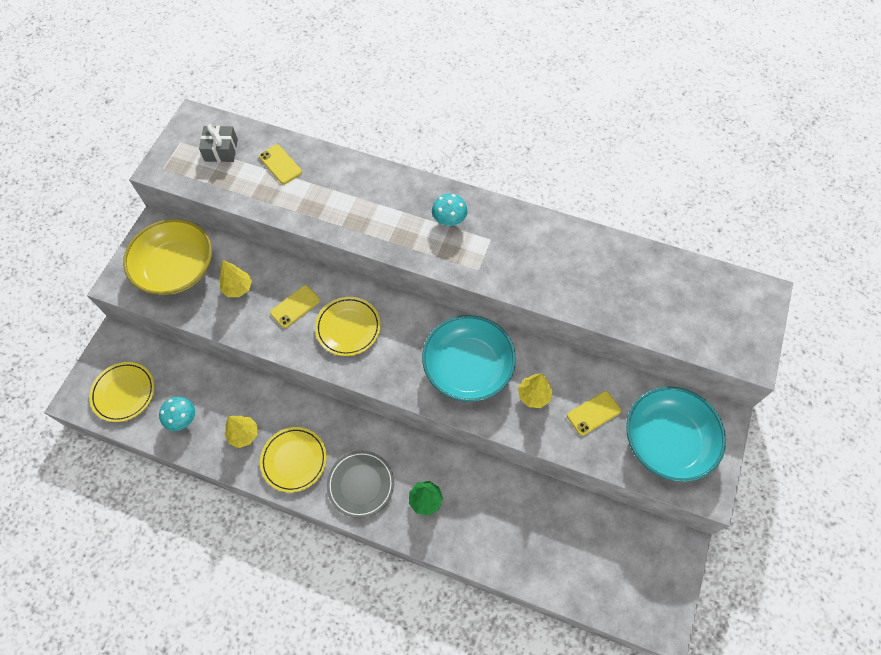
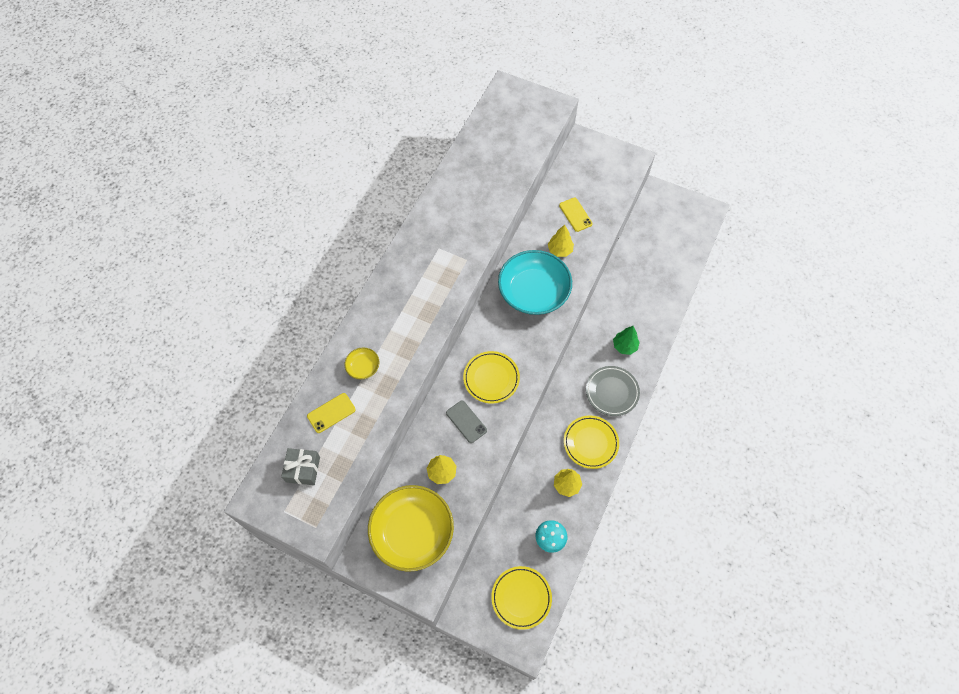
camera: 85 degrees left, 0 degrees up
yellow phone [270,285,320,328] -> grey phone [446,400,487,443]
turquoise mushroom [432,193,468,226] -> none
turquoise bowl [626,386,726,482] -> none
none -> yellow bowl [345,347,379,379]

